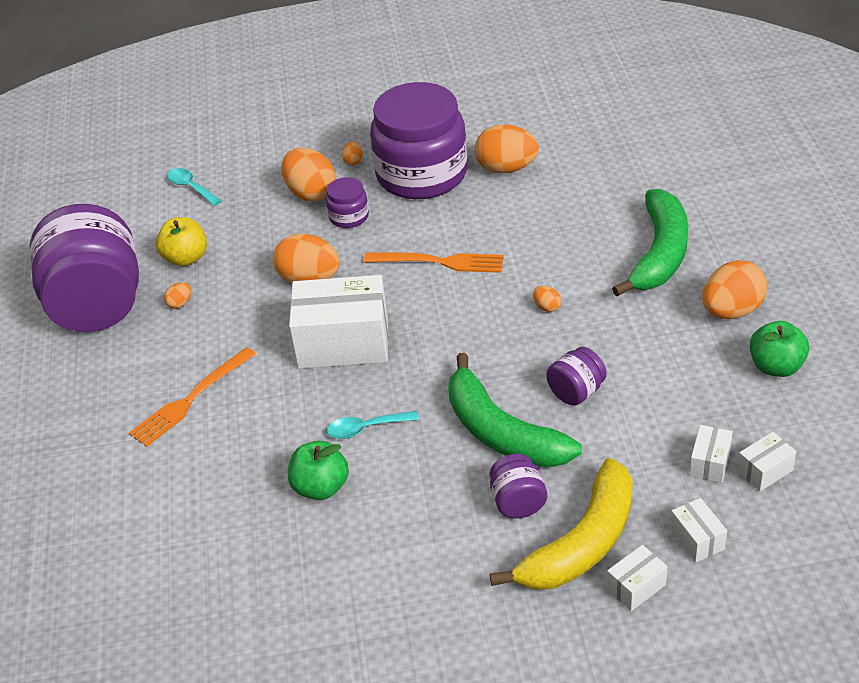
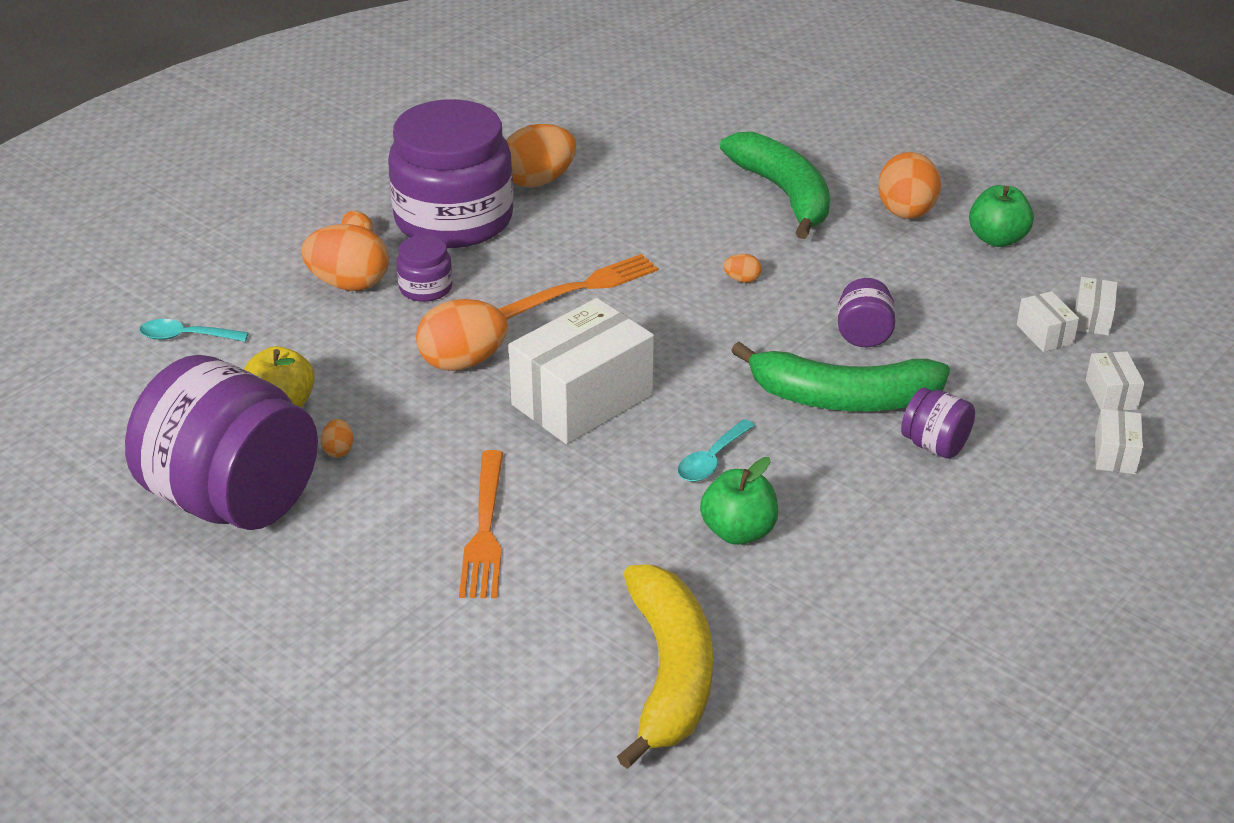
camera: 45 degrees left, 5 degrees down
yellow banana [489,458,633,590] -> yellow banana moved to [617,564,713,769]
white box [670,498,727,563] -> white box turned 60 degrees clockwise [1086,351,1145,411]

